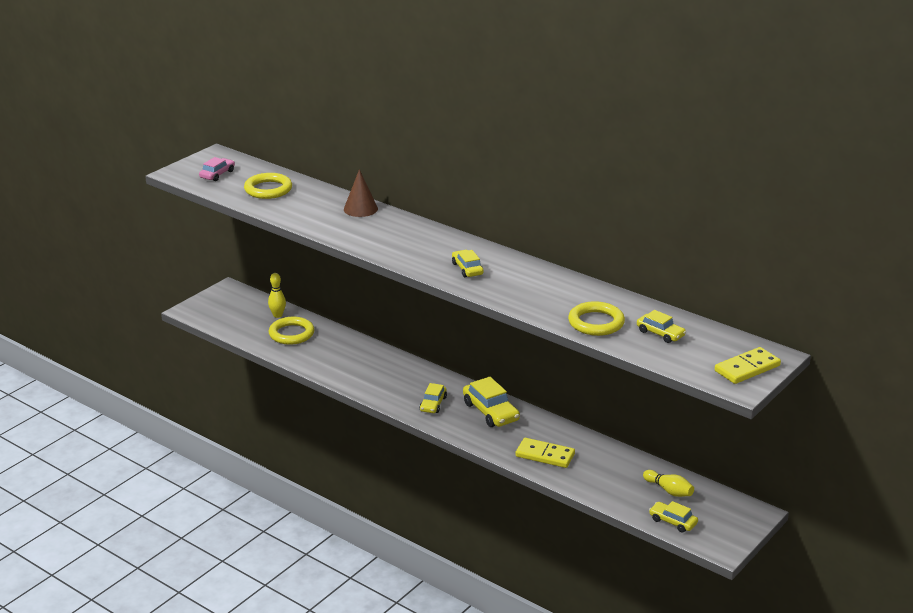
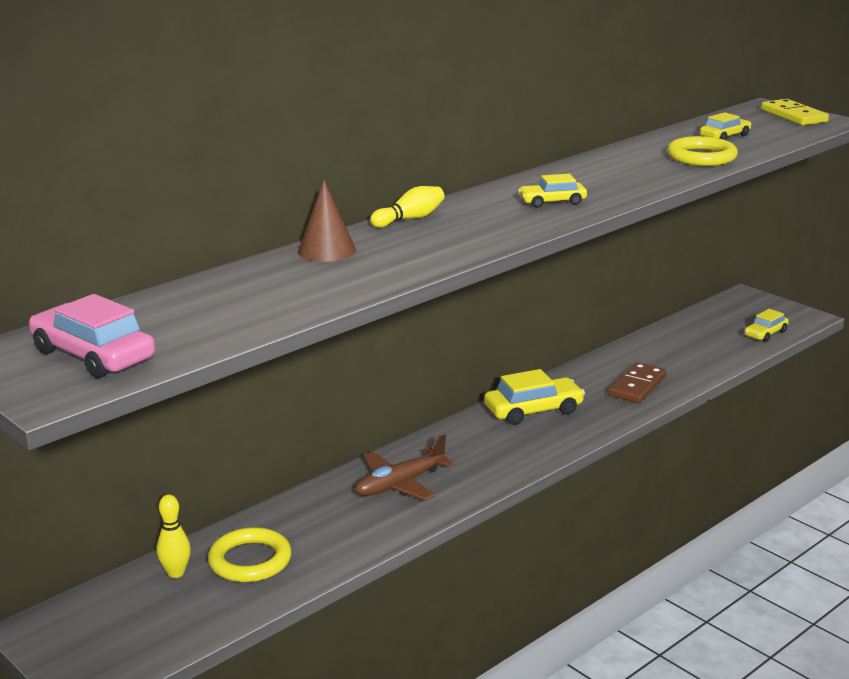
camera: 80 degrees left, 5 degrees down
pink car [199,157,235,181] -> pink car [29,294,155,378], size x1.64
yellow ring [244,173,292,199] -> none
yellow car [420,383,447,413] -> none
yellow domino [516,438,575,468] -> brown domino [608,362,667,403]
yellow bowling pin [643,470,694,497] -> yellow bowling pin moved to [370,186,445,228]
none -> brown plane [355,434,455,501]

